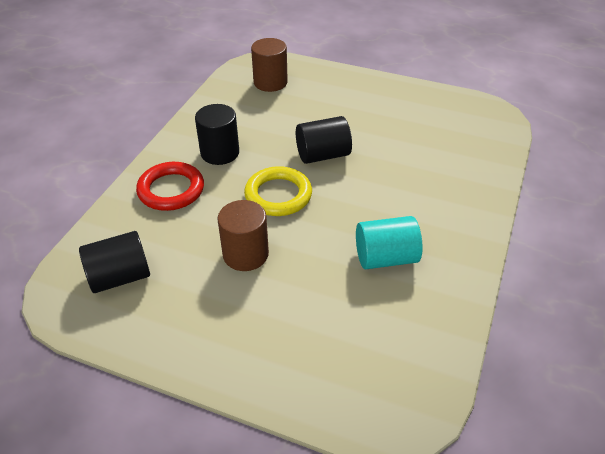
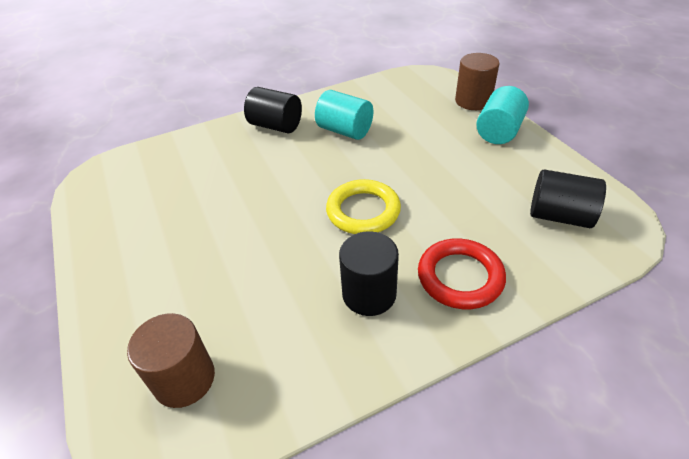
camera: 135 degrees left, 0 degrees up
brown cylinder [217,200,269,271] -> brown cylinder moved to [455,53,499,110]
black cylinder [296,116,352,164] -> black cylinder moved to [244,87,302,133]
none -> turquoise cylinder [476,86,529,144]

